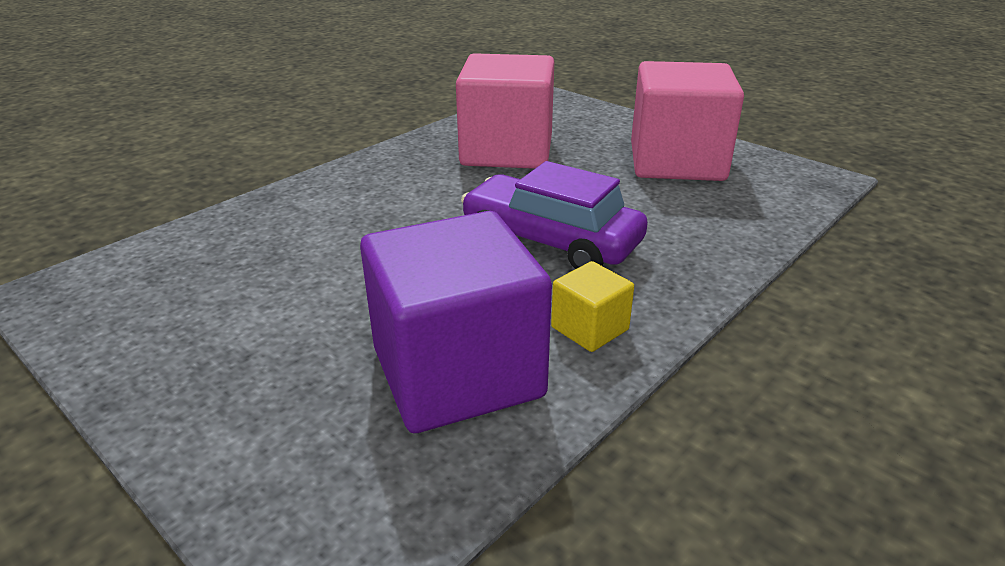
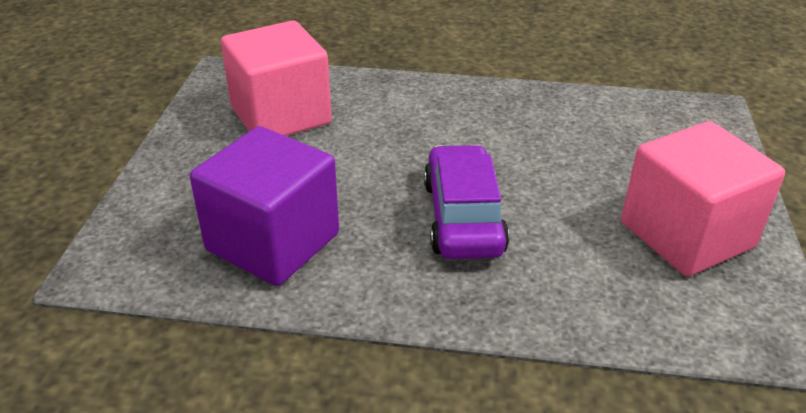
camera: 55 degrees right, 5 degrees up
pink cube [456,53,554,169] -> pink cube moved to [221,21,332,136]
yellow cube [551,261,634,352] -> none

